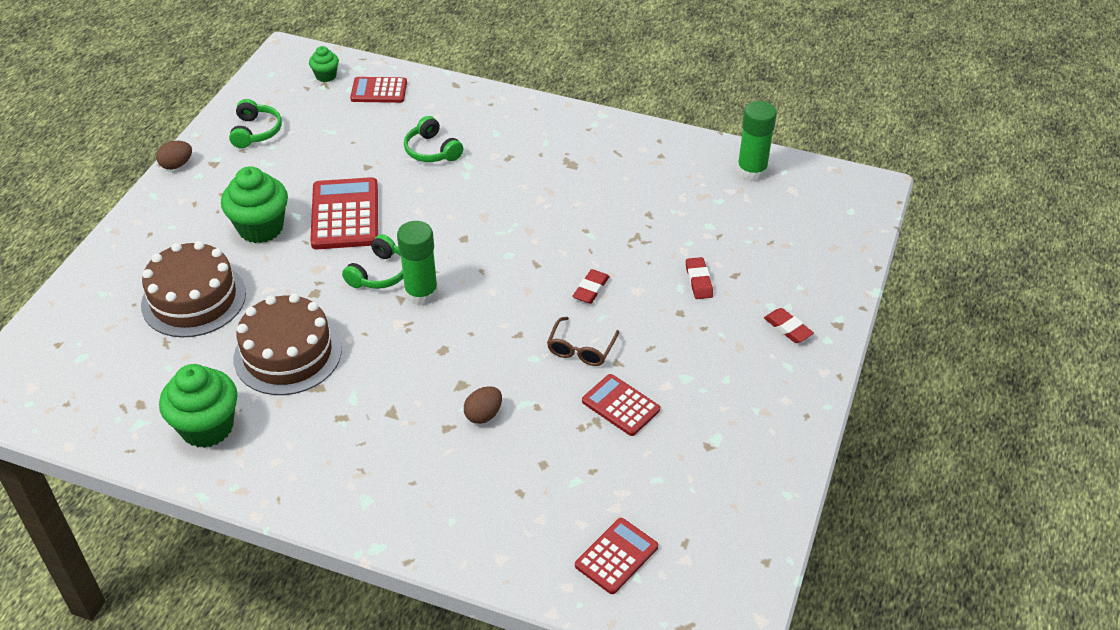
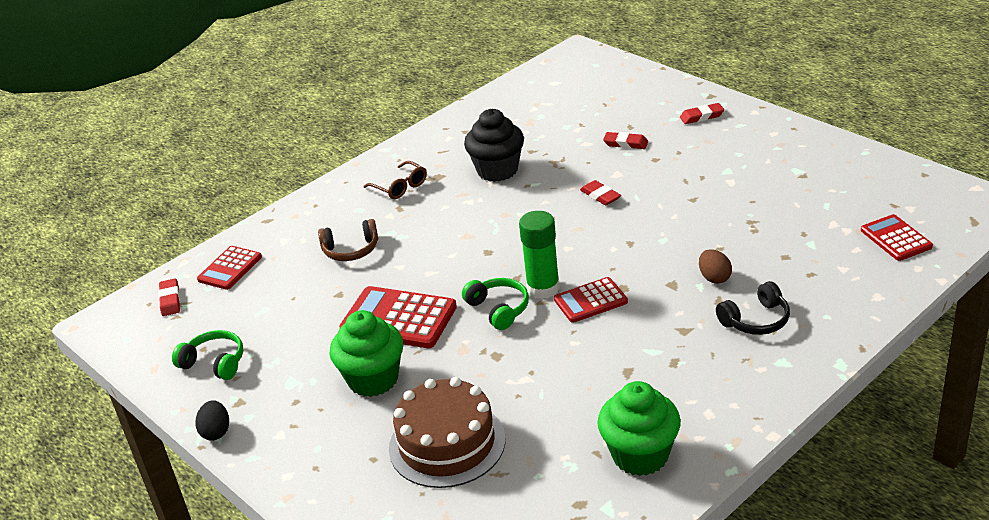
camera: 60 degrees left, 10 degrees down
brown egg [156,141,192,170] -> black egg [195,400,229,441]
brown cake [234,294,342,395] -> none
green cupcake [309,46,339,82] -> red eraser [158,278,180,316]
green headphones [404,116,463,162] -> brown headphones [318,219,378,261]
brown glasses [547,317,619,366] -> brown glasses moved to [363,161,427,199]
red calculator [582,374,660,436] -> red calculator moved to [554,277,628,323]
green glue stick [737,101,777,181] -> none
none -> black cupcake [464,109,524,182]
none -> black headphones [716,281,790,335]

